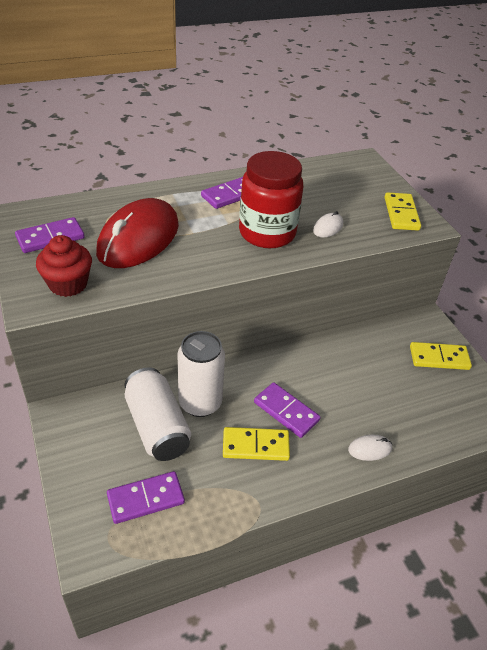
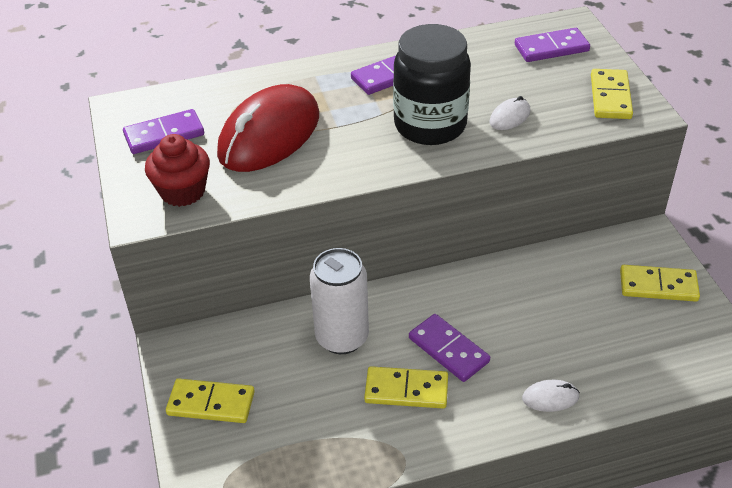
camera: 10 degrees right, 0 degrees up
purple domino [107,471,185,524] -> purple domino moved to [515,28,590,62]
white can [124,367,191,461] -> none
red jar [239,151,303,248] -> black jar [393,24,471,145]
none -> yellow domino [166,378,255,423]

